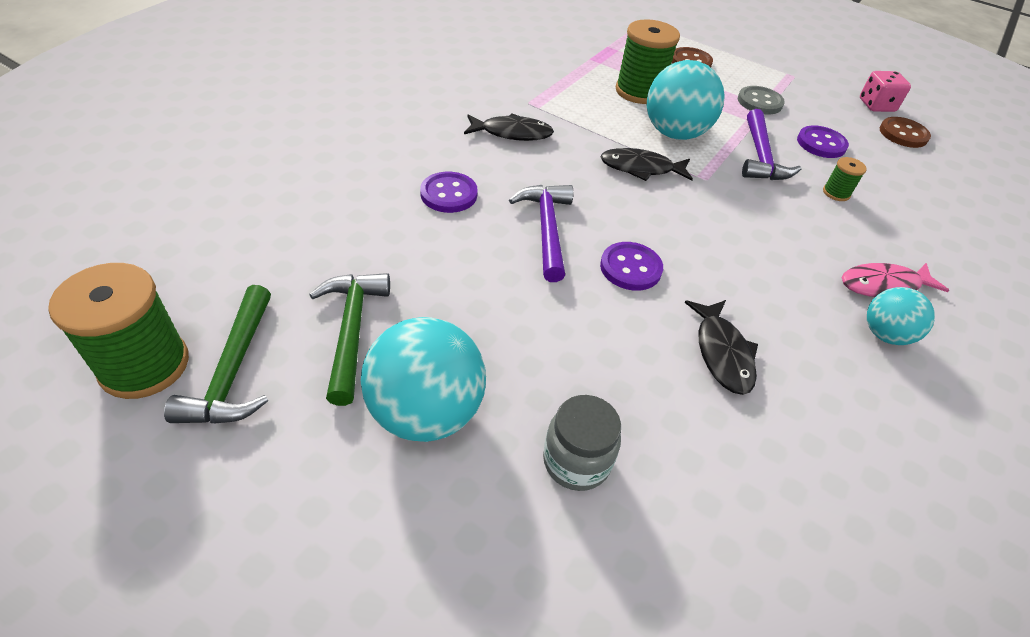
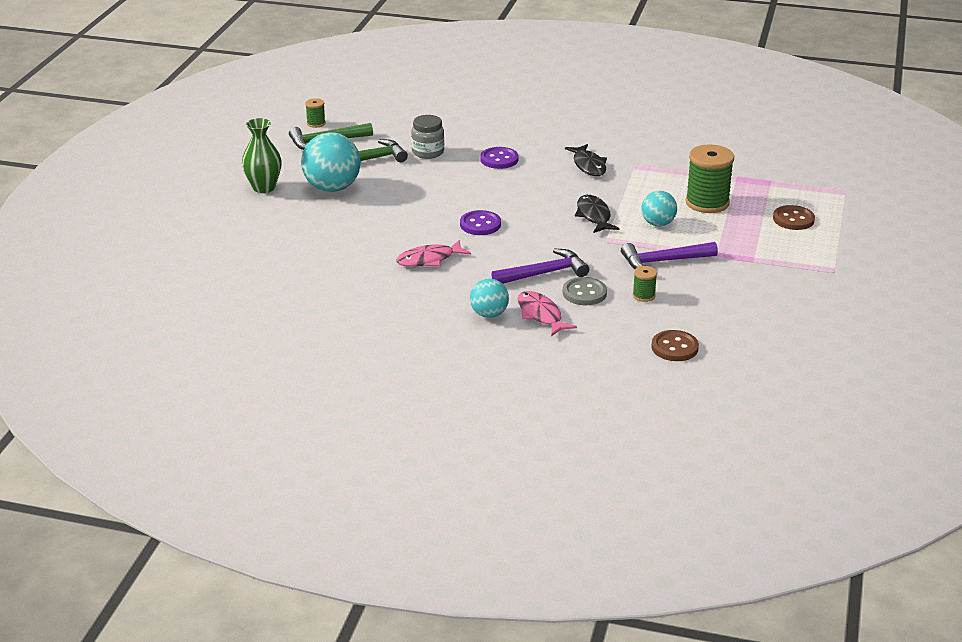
camera: 75 degrees right, 15 degrees down
green spool [48,263,189,399] -> green spool [305,98,326,128], size x0.47
purple hammer [509,185,573,282] -> purple hammer moved to [491,249,589,284]
grey jar [543,395,621,491] -> grey jar moved to [411,115,444,159]
turquoise ball [647,60,725,140] -> turquoise ball [641,191,677,226], size x0.58
black fish [685,300,758,395] -> pink fish [396,240,471,267]
grey button [738,86,785,114] -> grey button moved to [563,277,607,305]
purple button [797,125,849,158] -> none
pink dice [860,71,911,112] -> none
brown button [880,117,931,148] -> brown button moved to [651,330,699,361]
none -> green vase [242,118,282,193]

